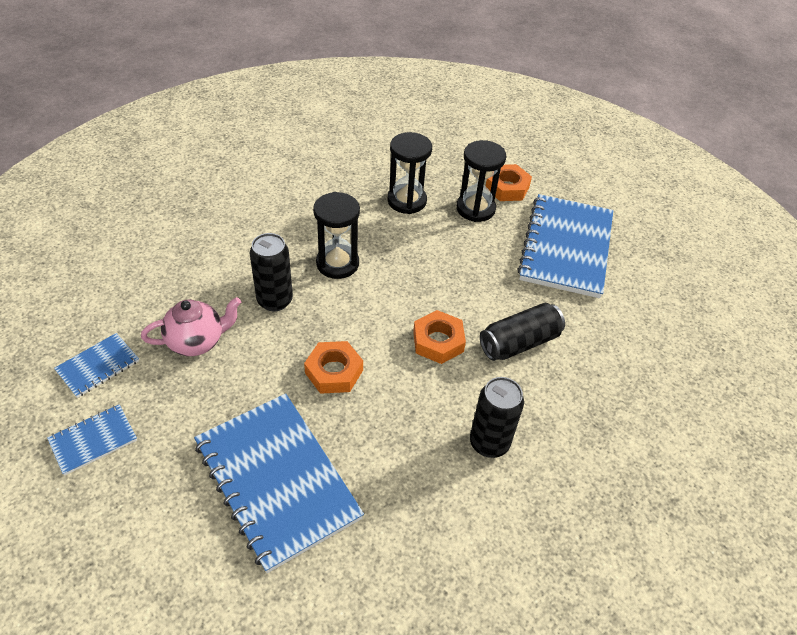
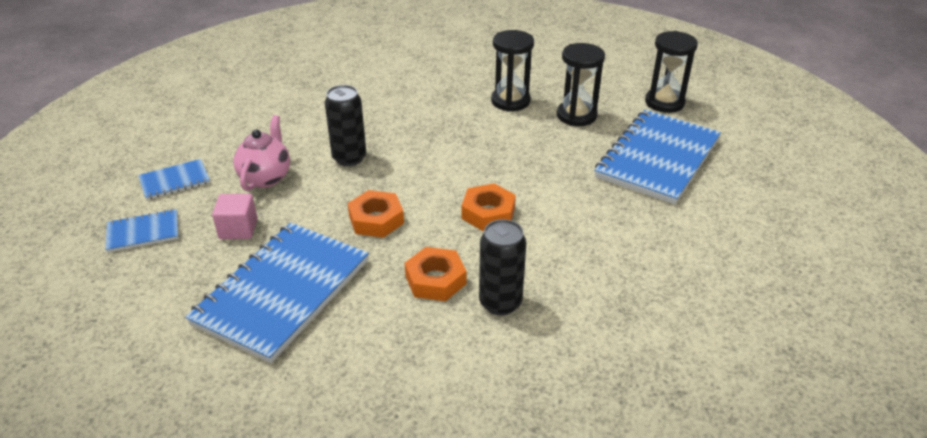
camera: 20 degrees right, 10 degrees down
pink teapot [141,297,241,356] -> pink teapot turned 75 degrees counterclockwise [233,115,290,191]
blue notebook [194,393,364,573] -> blue notebook turned 45 degrees clockwise [185,223,369,363]
black hourglass [313,192,360,279] -> black hourglass moved to [645,31,698,113]
black can [480,303,565,361] -> none
orange nut [486,164,532,201] -> orange nut moved to [405,247,467,301]
none -> pink cube [212,194,257,239]

